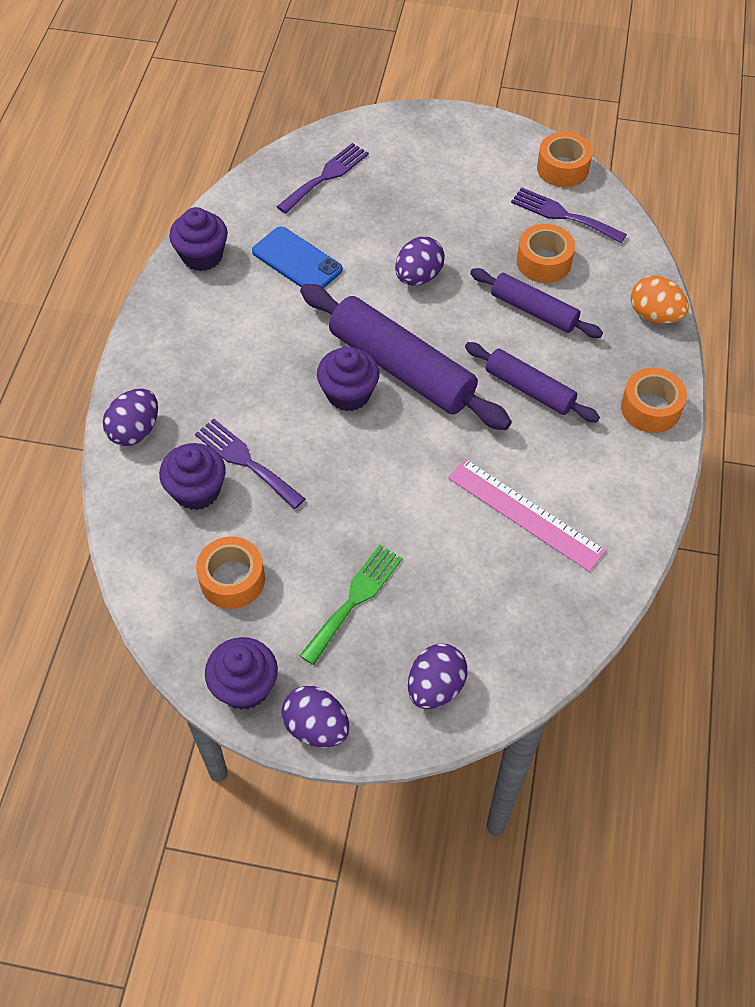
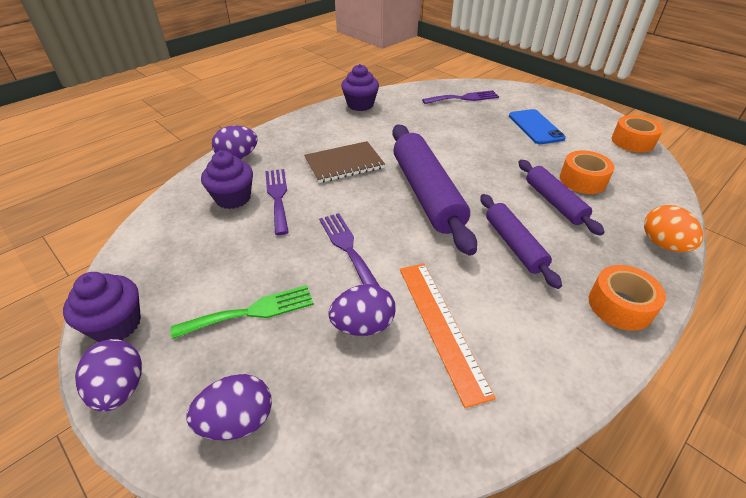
camera: 35 degrees right, 15 degrees down
orange tape [196,537,265,609] -> none
blue phone [252,227,343,288] -> blue phone moved to [509,109,566,144]
purple cupcake [317,347,380,412] -> none
purple egg [395,236,445,285] -> purple egg moved to [328,284,396,336]
pink ruler [448,459,606,572] -> orange ruler [400,263,496,408]
purple fork [511,187,627,243] -> purple fork moved to [319,213,379,286]
none -> brown notebook [304,141,385,183]

